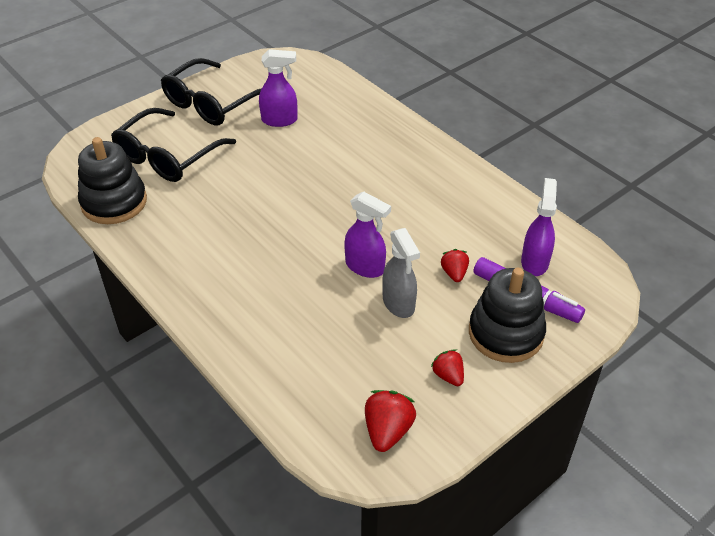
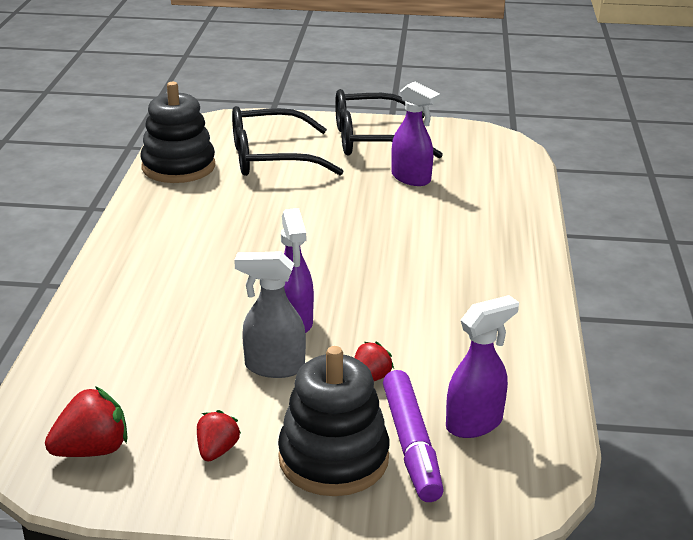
camera: 45 degrees right, 15 degrees down
grey spray bottle [382,228,420,318] -> grey spray bottle turned 75 degrees clockwise [234,251,306,378]

